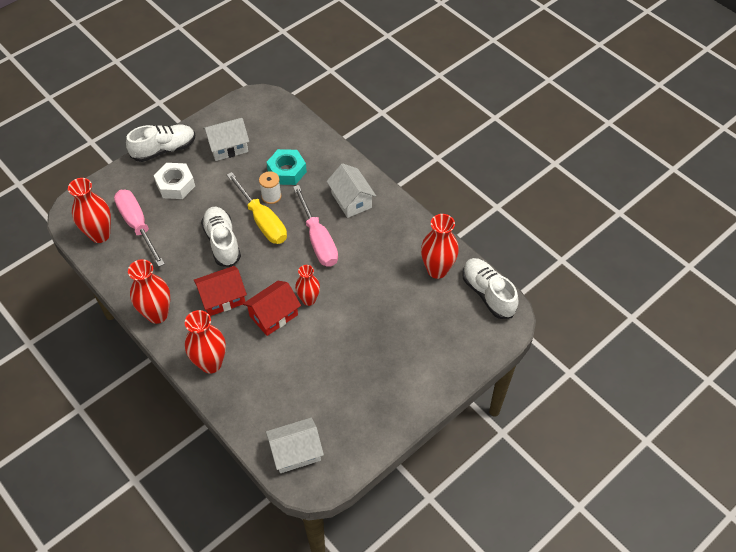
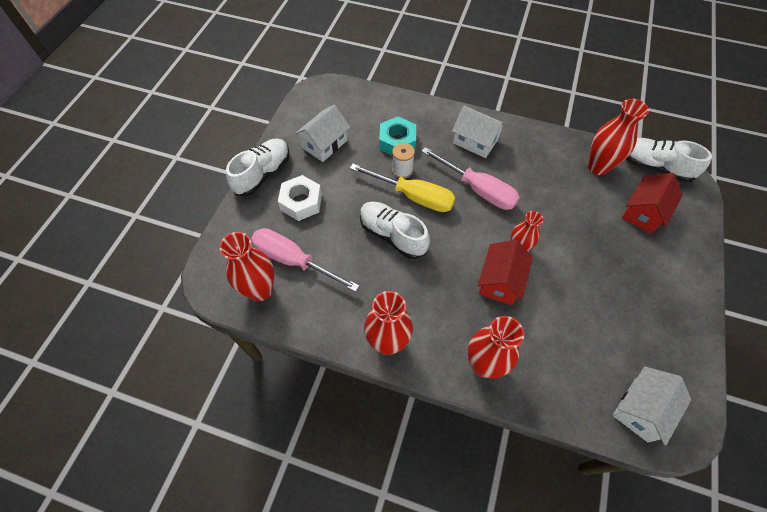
camera: 30 degrees left, 5 degrees up
red house [194,266,247,316] -> red house moved to [622,173,683,234]

